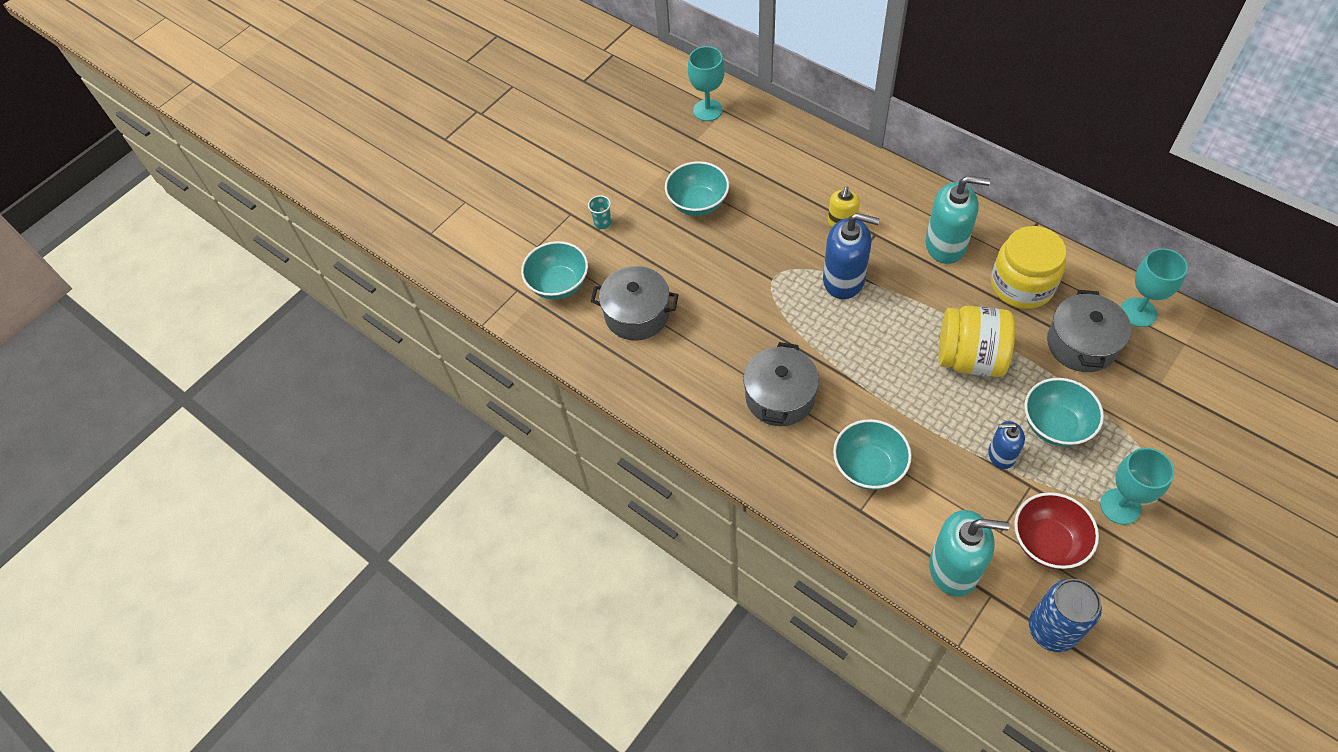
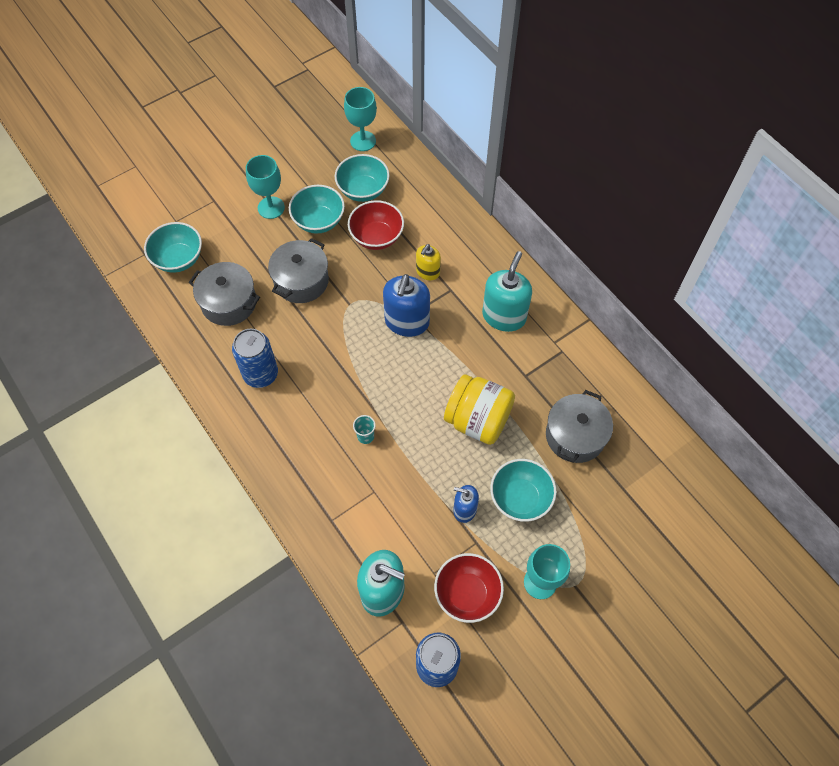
camera: 10 degrees right, 5 degrees up
turquoise cup [588,195,611,229] -> turquoise cup moved to [353,415,376,444]
grey pot [743,342,819,426] -> grey pot moved to [268,238,329,303]
blue soap dispenser [823,213,880,299] -> blue soap dispenser turned 75 degrees clockwise [383,274,430,337]
turquoise bowl [833,419,912,490] -> turquoise bowl moved to [335,154,390,202]
turquoise soap dispenser [925,176,990,264] -> turquoise soap dispenser turned 90 degrees counterclockwise [482,251,532,332]
yellow jar [991,226,1067,309] -> none
turquoise goblet [1121,248,1188,327] -> turquoise goblet moved to [246,155,285,219]
none -> blue can [232,329,278,388]
none -> red bowl [348,200,404,250]

